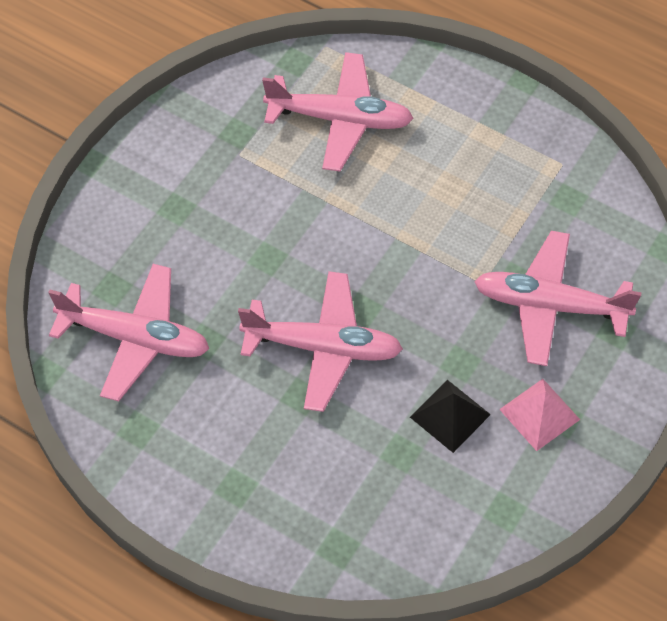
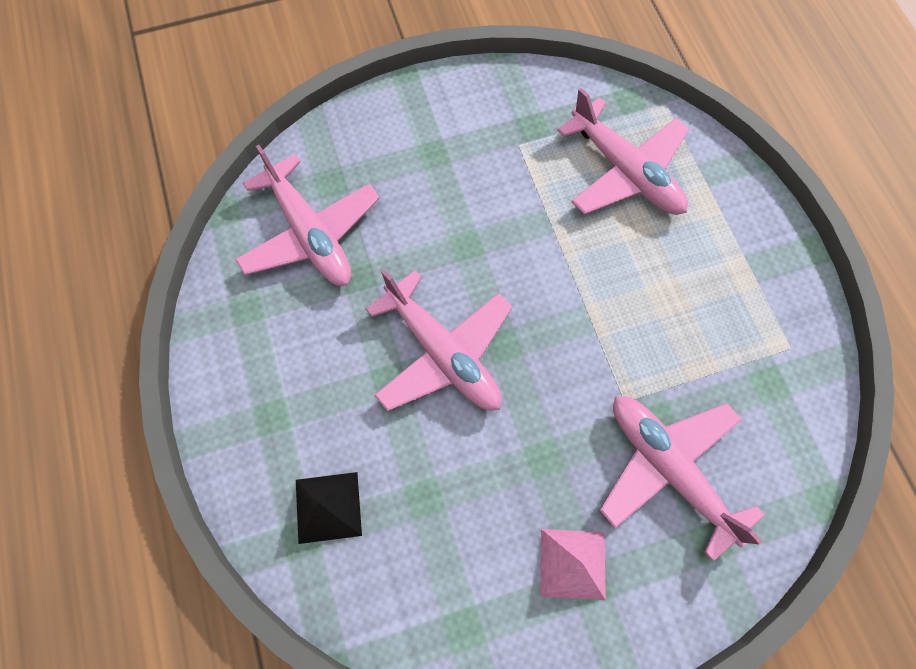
camera: 40 degrees right, 10 degrees up
black pyramid [410,380,491,453] -> black pyramid moved to [296,472,362,544]

